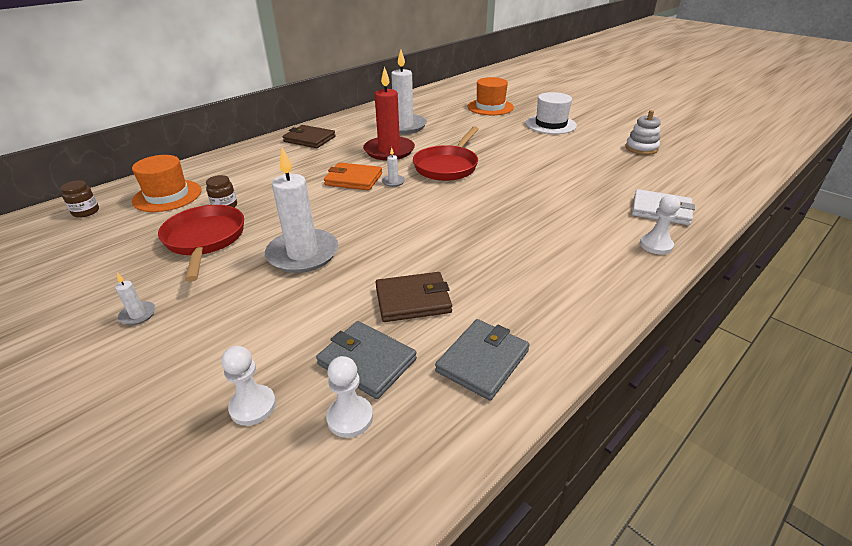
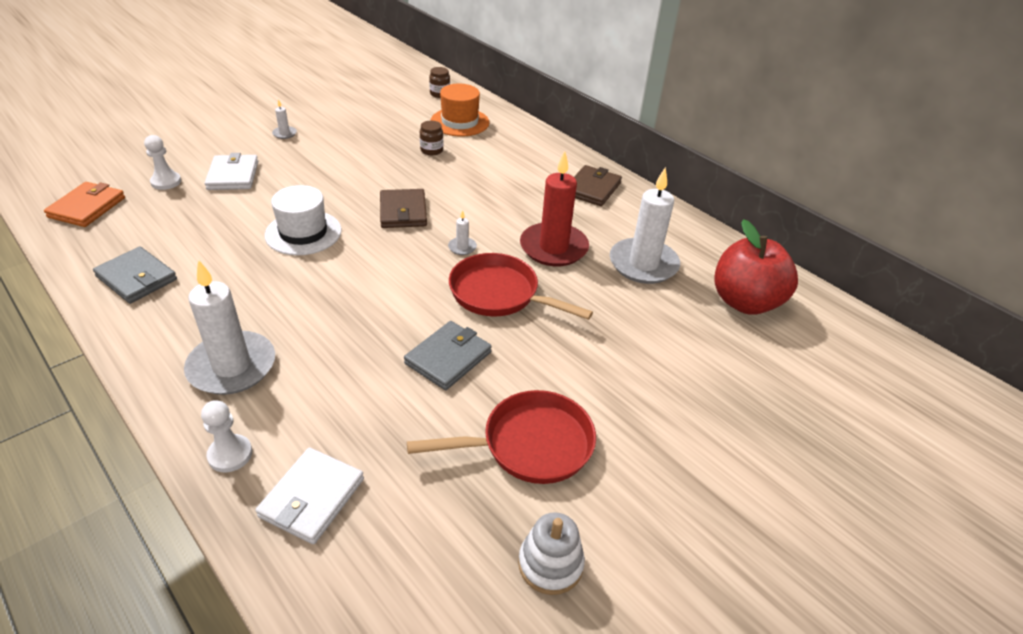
camera: 90 degrees right, 5 degrees up
red pan [158,205,244,282] -> red pan moved to [407,390,596,484]
white candle [265,148,338,273] -> white candle moved to [184,260,275,395]
grey wallet [316,321,417,399] -> grey wallet moved to [404,321,492,390]
orange wallet [324,162,382,190] -> orange wallet moved to [44,182,125,227]
white pawn [326,356,373,438] -> none
brown wallet [375,272,452,322] -> brown wallet moved to [380,189,427,228]
orange hat [467,77,514,115] -> none
white hat [526,92,577,134] -> white hat moved to [264,185,342,255]
none -> white wallet [204,153,258,190]
none -> red apple [714,219,798,315]

